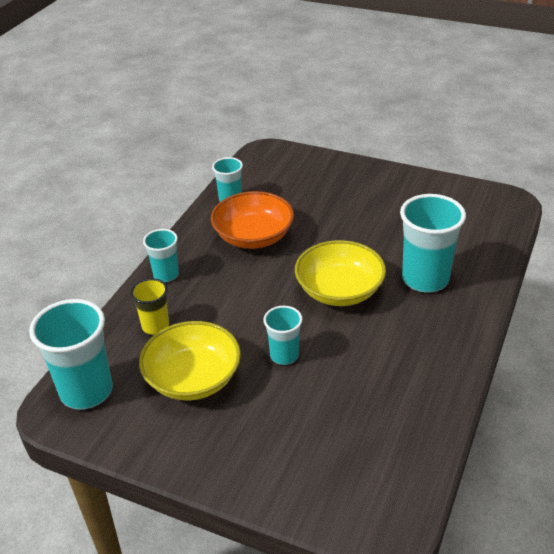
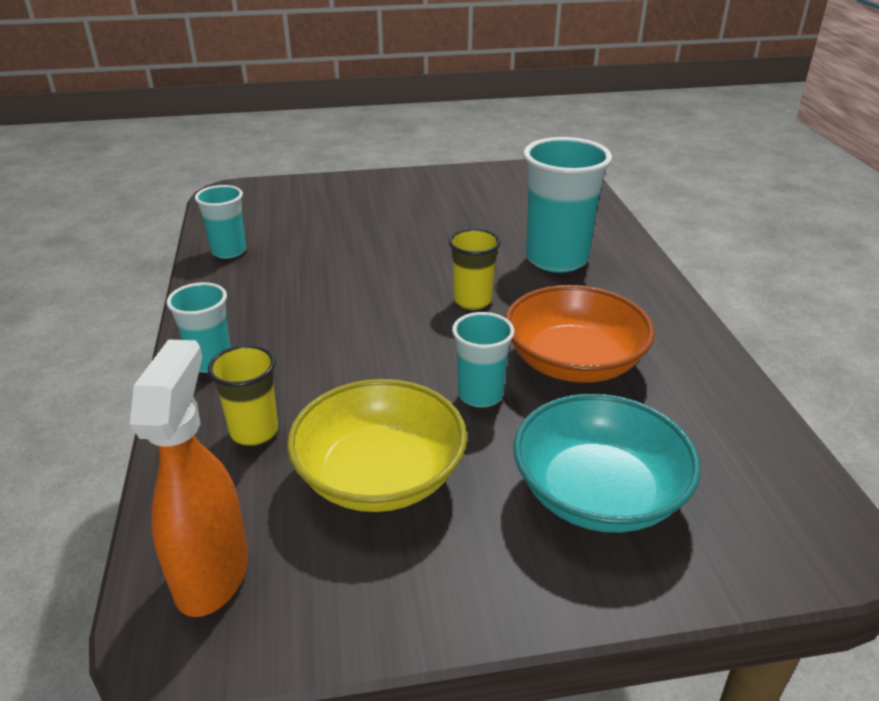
camera: 35 degrees left, 5 degrees down
turquoise cup [29,299,113,409] -> orange spray bottle [130,339,248,617]
orange bowl [211,191,294,249] -> orange bowl moved to [505,285,655,383]
yellow bowl [295,240,386,306] -> yellow cup [449,228,501,310]
none -> turquoise bowl [514,394,701,533]

